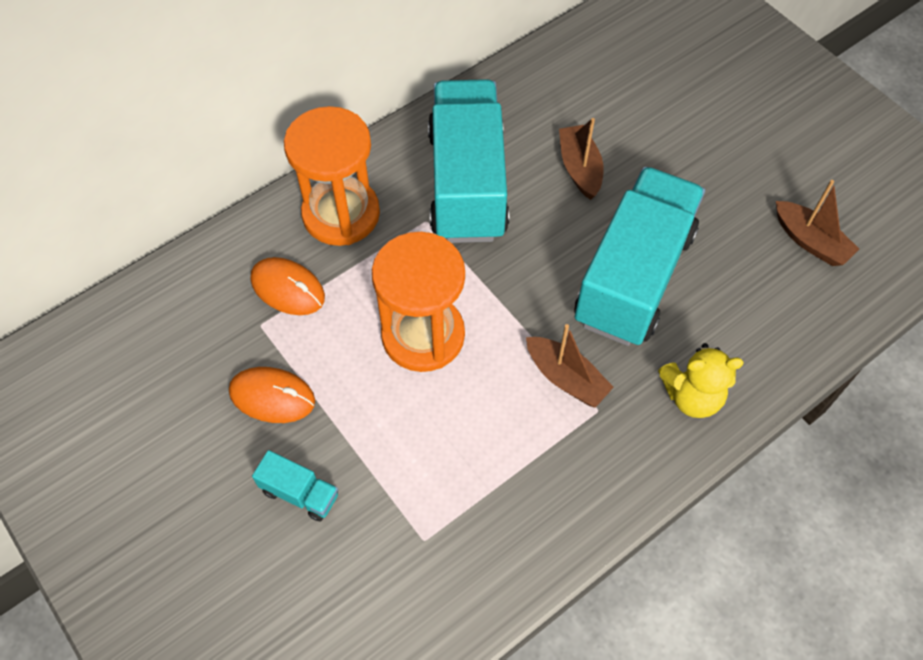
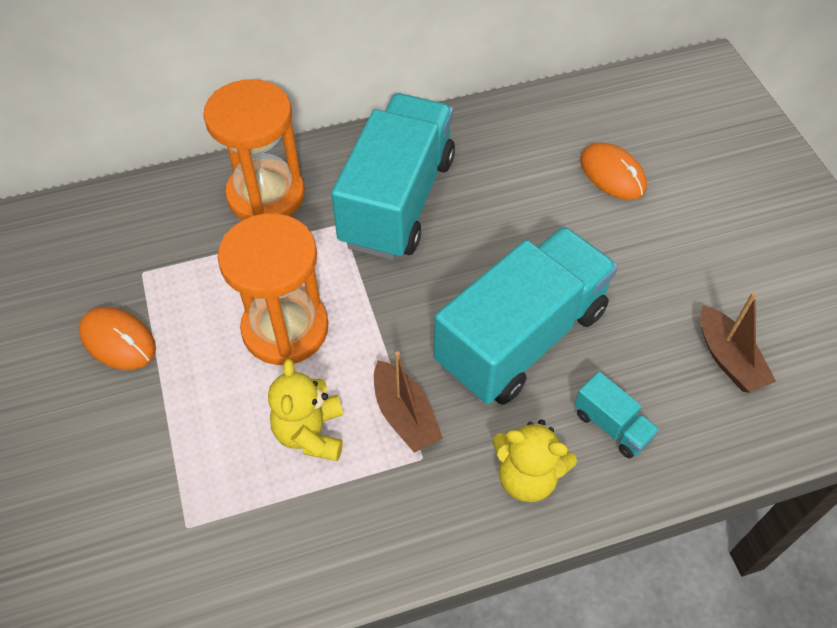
camera: 20 degrees right, 5 degrees down
orange mouse [251,257,325,315] -> orange mouse moved to [580,142,647,200]
turquoise truck [252,450,338,521] -> turquoise truck moved to [574,372,659,458]
brown boat [559,118,604,200] -> none
none -> yellow teddy bear [268,359,343,461]

